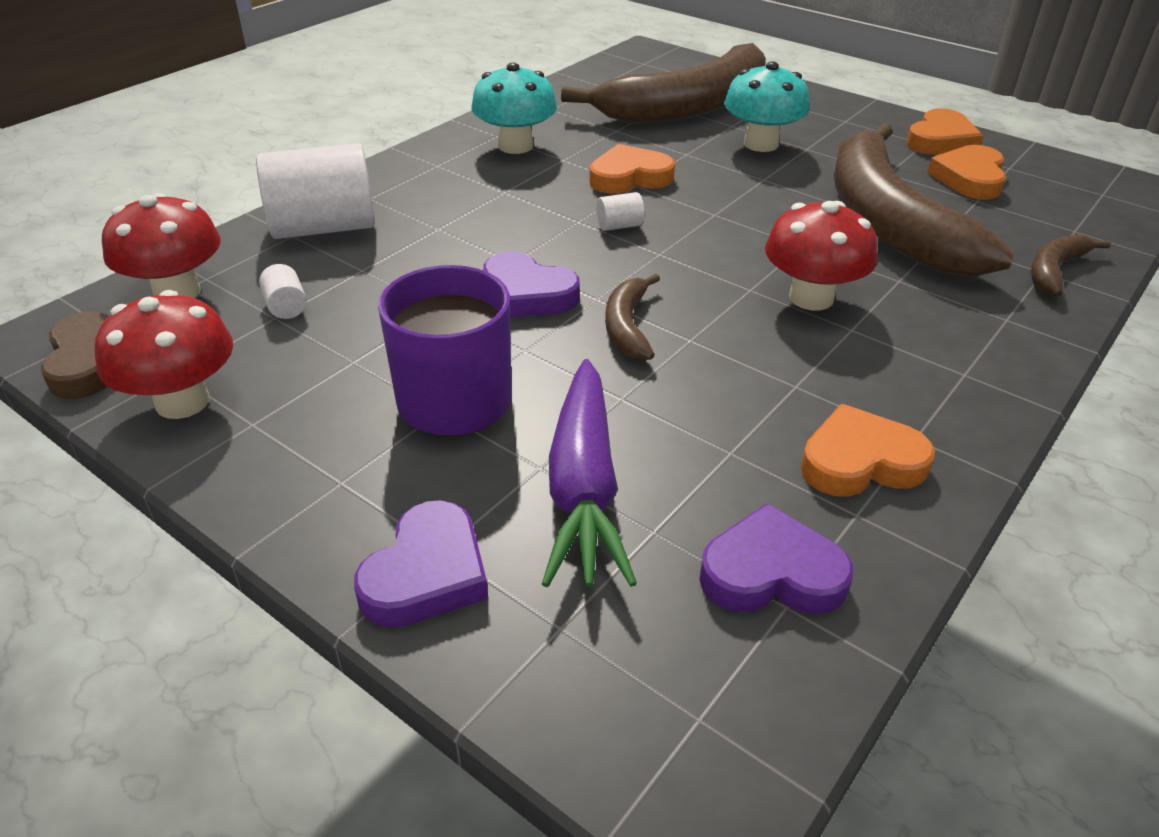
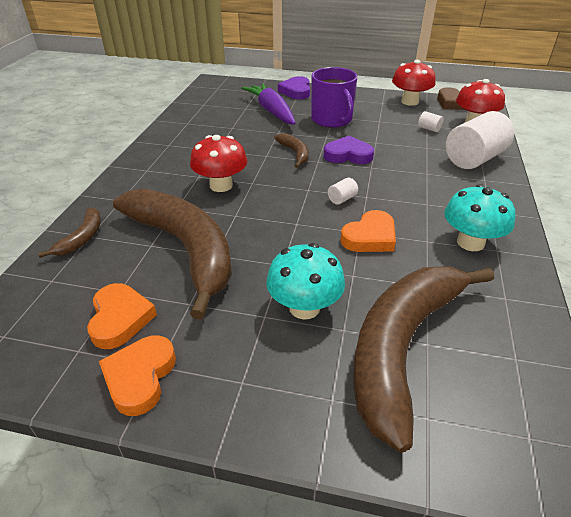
camera: 155 degrees right, 0 degrees up
purple heart [699,503,853,614] -> none
orange heart [801,404,935,497] -> none

